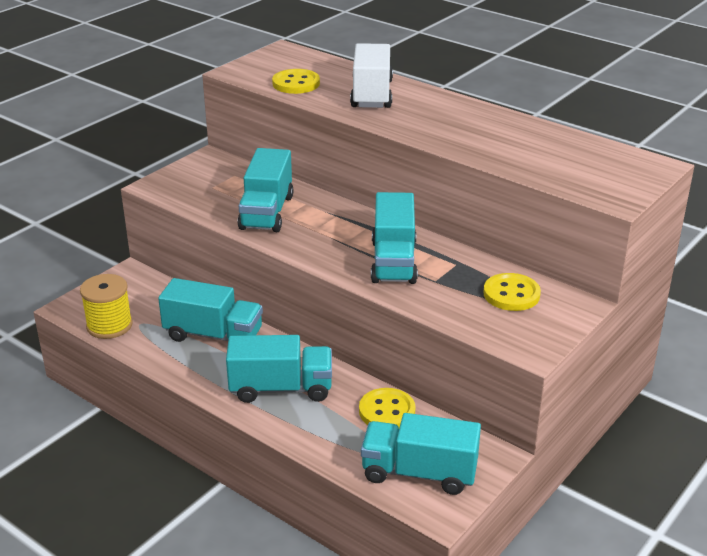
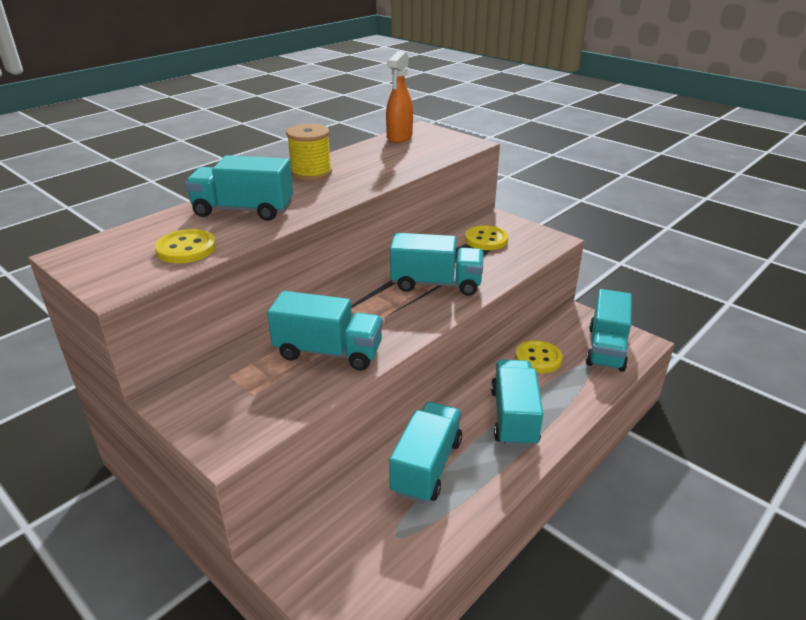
camera: 85 degrees left, 0 degrees up
yellow spool [80,274,133,339] -> yellow spool moved to [286,124,332,181]
white truck [350,43,393,108] -> turquoise truck [185,155,293,221]
none -> orange spray bottle [386,51,413,143]

